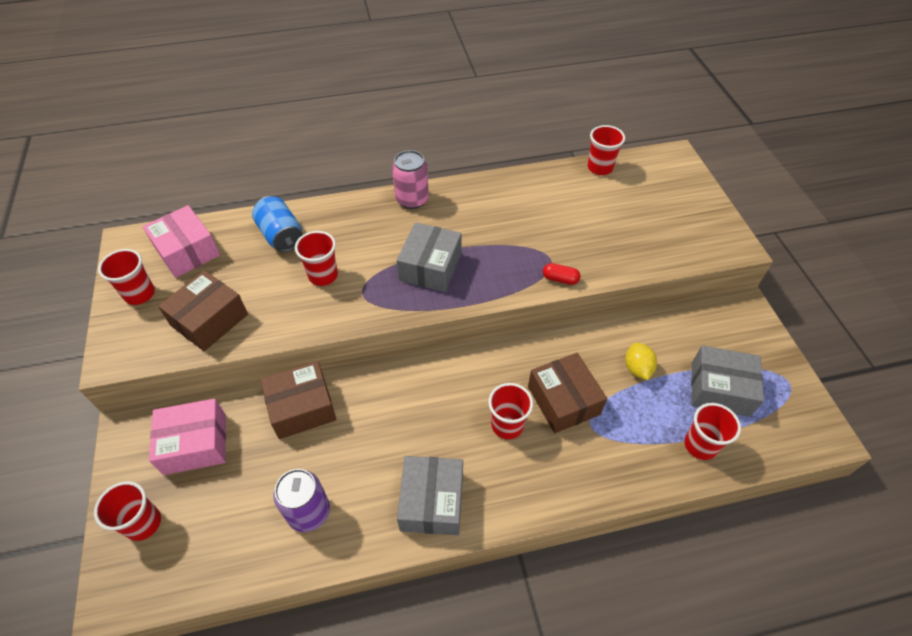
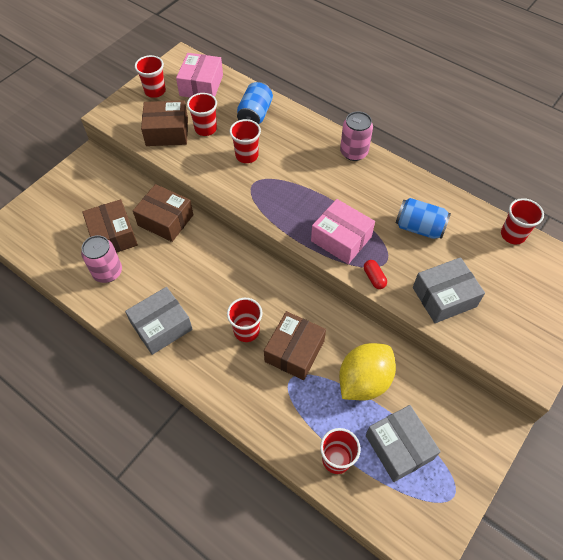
camera: 50 degrees right, 5 degrees up
red cup [94,481,161,541] -> red cup moved to [187,93,217,136]
pink box [149,399,226,475] -> pink box moved to [311,199,375,264]
purple can [273,469,330,532] -> pink can [81,235,122,283]
grey box [397,222,462,292] -> grey box moved to [413,257,485,323]
yellow lemon [625,343,657,380] -> yellow lemon [339,343,396,400], size x1.90
none -> brown box [83,199,138,253]
none -> blue can [396,198,451,239]

